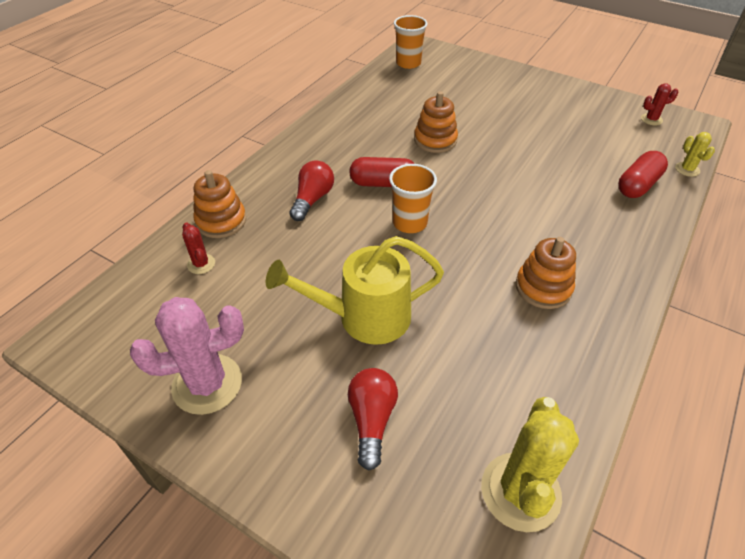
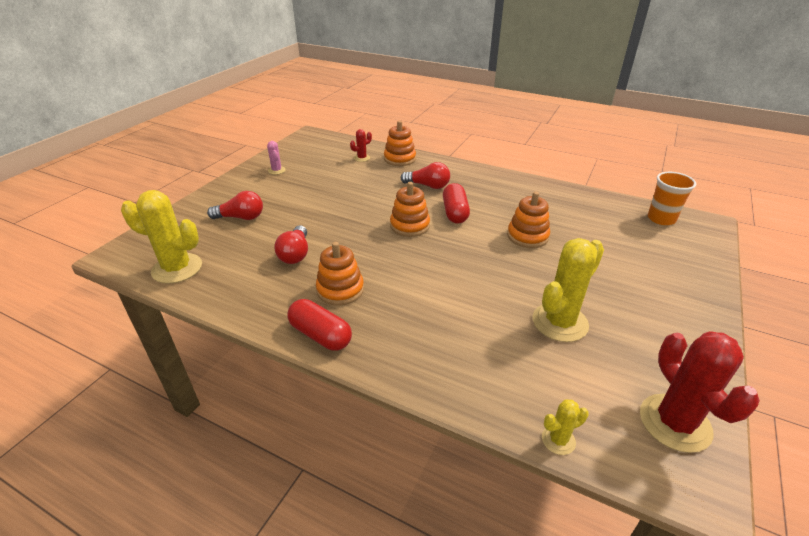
camera: 85 degrees right, 10 degrees down
pink cactus [130,297,244,415] -> pink cactus [267,141,286,175], size x0.48
yellow watering can [266,236,444,345] -> none
orange cup [389,164,437,233] -> orange stacking toy [390,182,430,237]
red capsule [618,151,668,198] -> red capsule moved to [287,299,352,351]
red cactus [641,83,679,125] -> red cactus [640,331,760,453], size x2.09
none -> red light bulb [274,225,308,264]
none -> yellow cactus [533,238,604,342]

